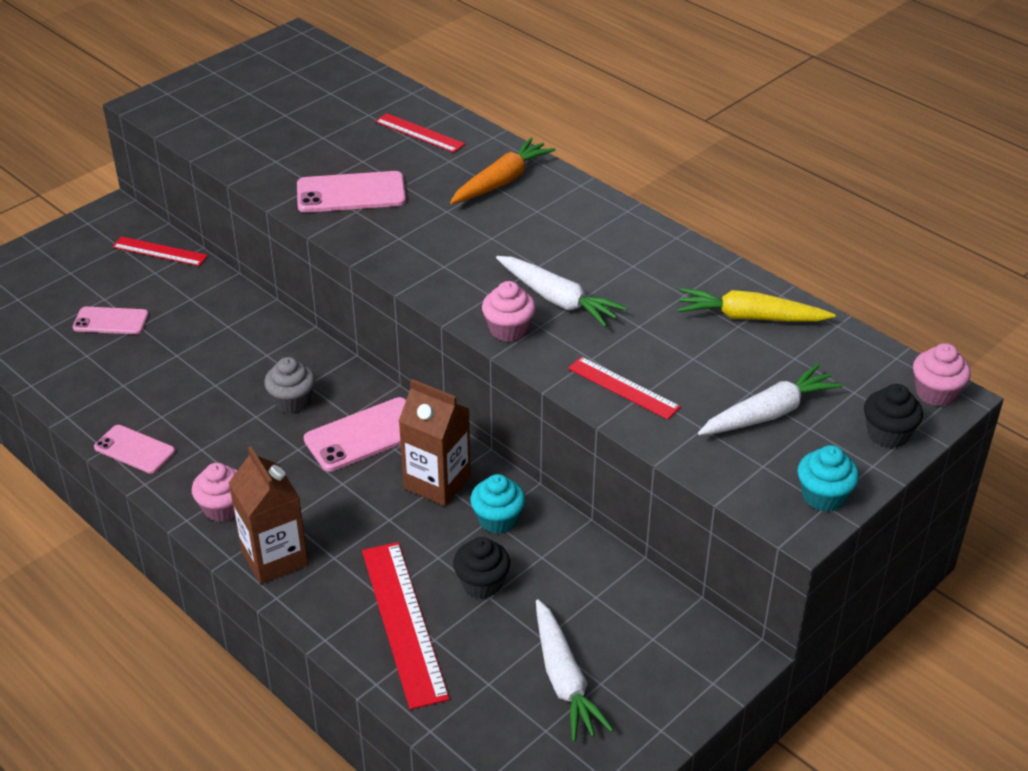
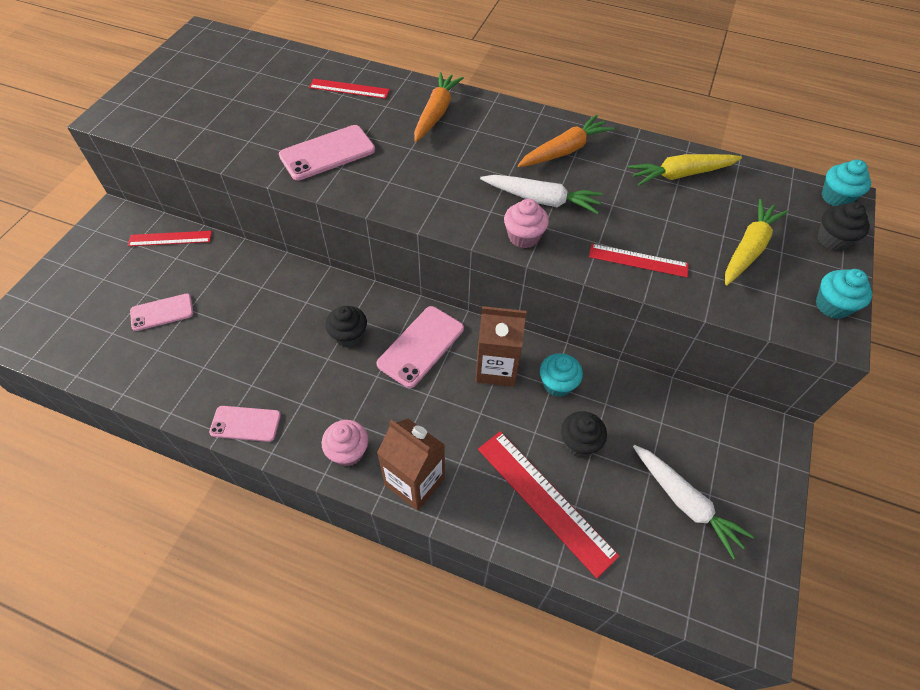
camera: 25 degrees left, 15 degrees up
grey cupcake [264,357,315,413] -> black cupcake [325,306,367,348]
white carrot [698,364,843,435] -> yellow carrot [725,199,788,286]
pink cupcake [913,343,971,406] -> turquoise cupcake [822,159,871,206]
none -> orange carrot [518,115,615,167]

